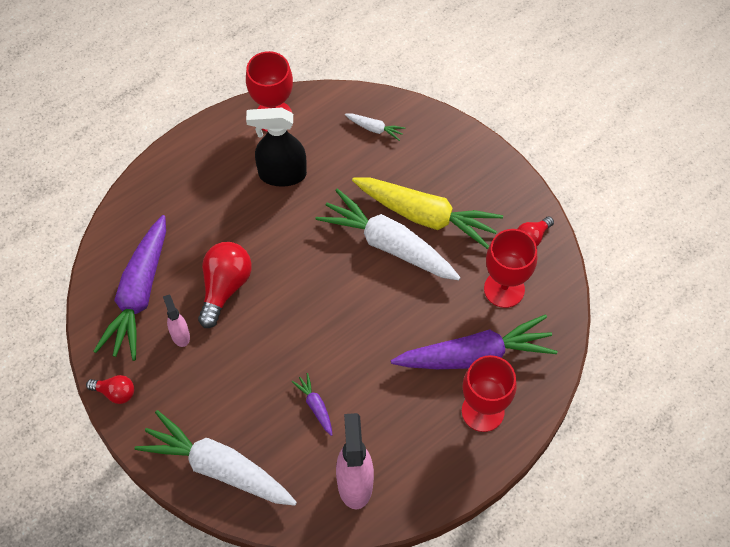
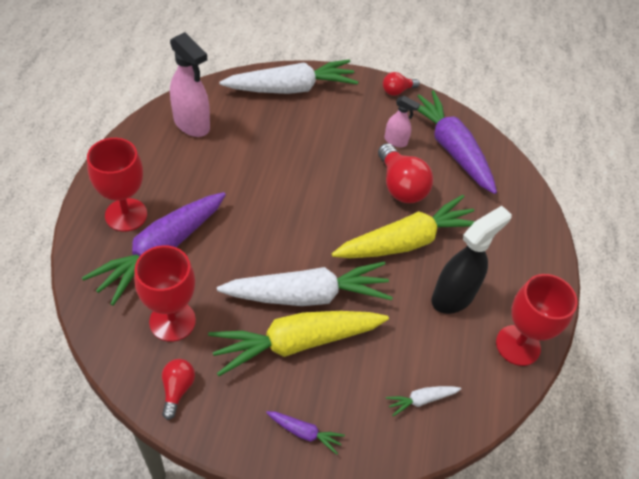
camera: 135 degrees right, 10 degrees down
purple carrot [292,373,332,436] -> purple carrot moved to [266,411,345,454]
none -> yellow carrot [332,195,475,258]

